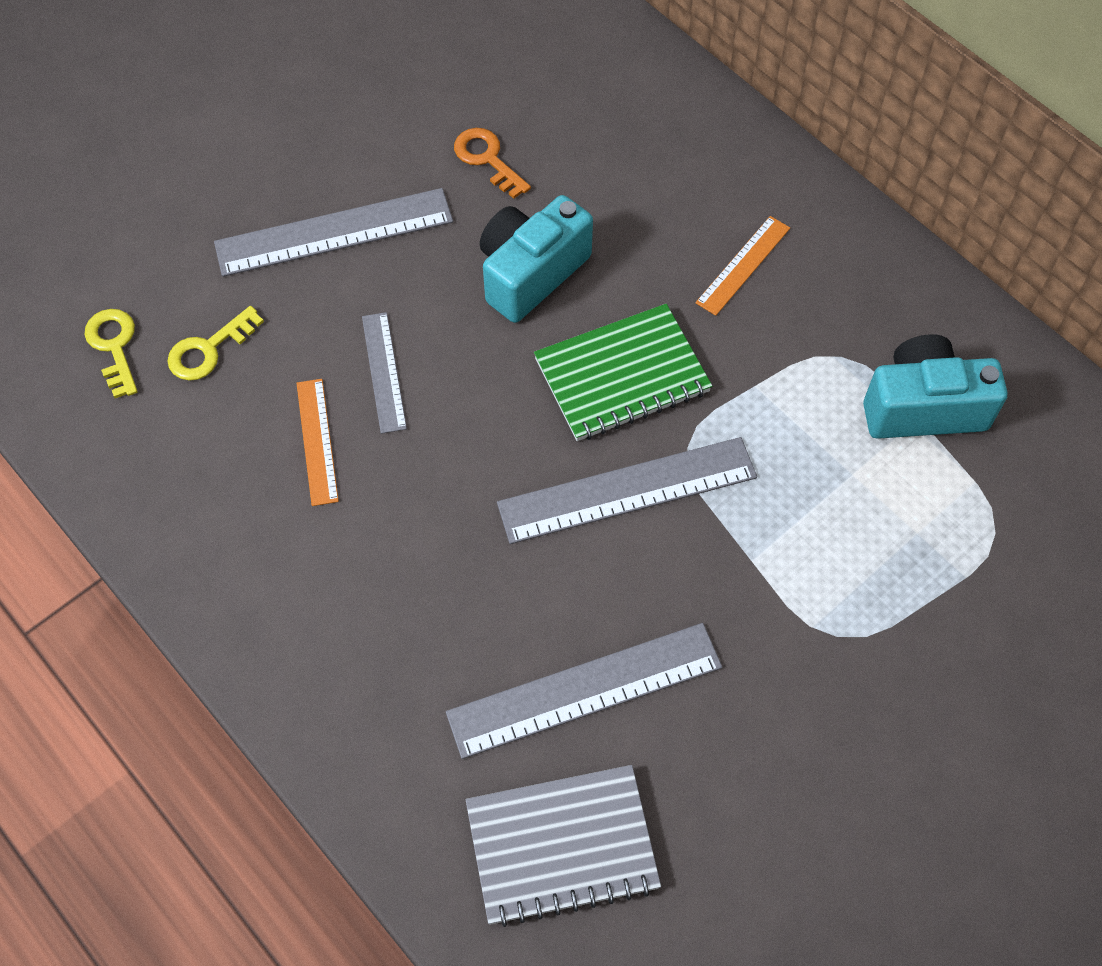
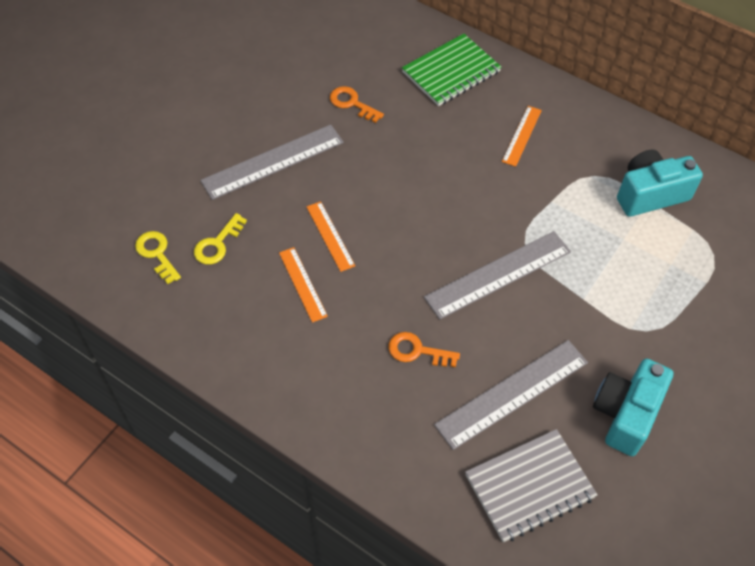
camera: 15 degrees left, 5 degrees down
grey ruler [362,312,407,434] -> orange ruler [307,201,355,272]
turquoise camera [480,195,593,323] -> turquoise camera moved to [593,358,673,456]
green notebook [534,304,712,441] -> green notebook moved to [402,34,501,106]
none -> orange key [389,332,460,367]

